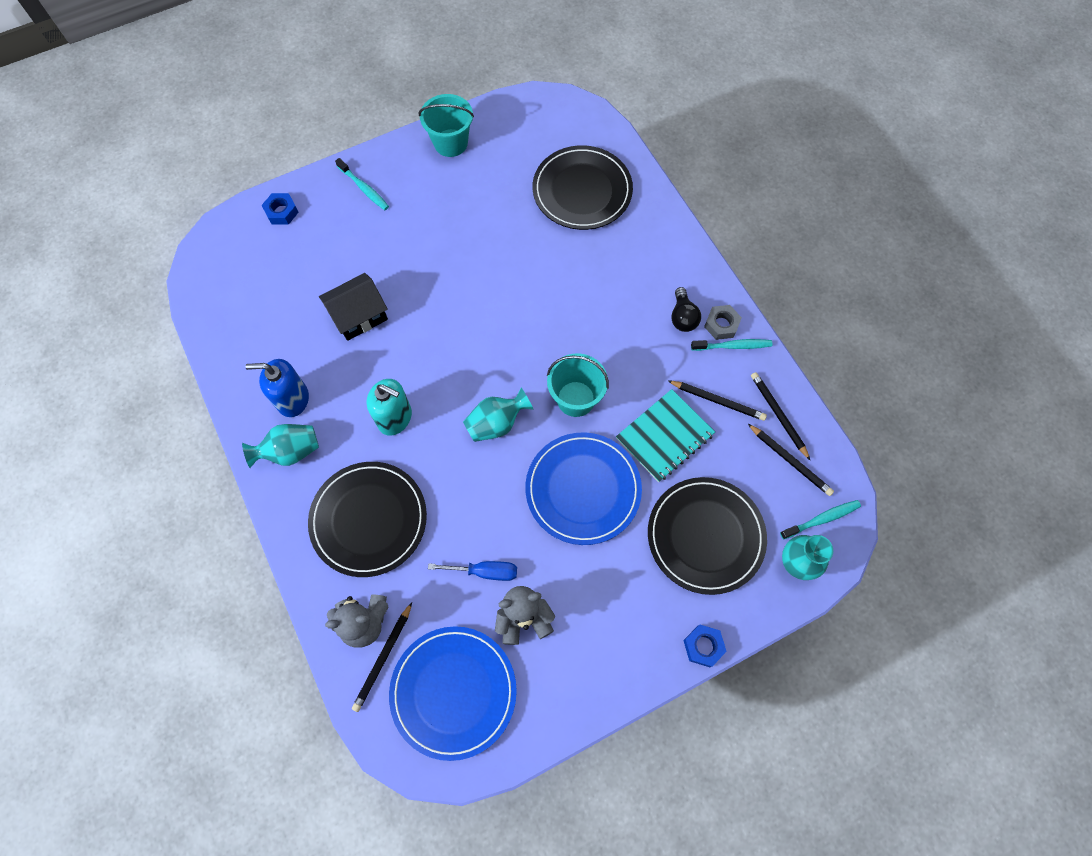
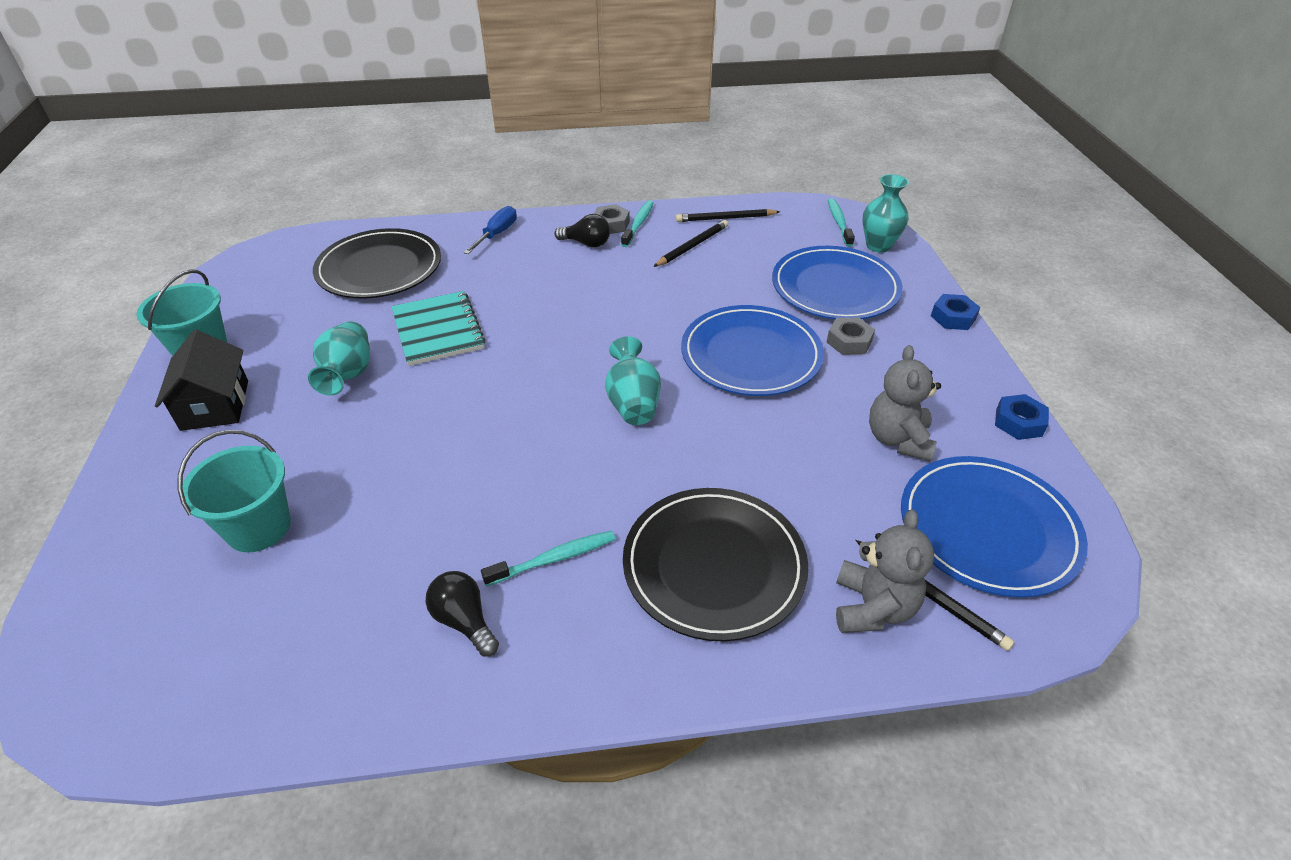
camera: 70 degrees left, 25 degrees down
turquoise vase [242,424,319,468] -> turquoise vase moved to [308,321,370,395]
blue soap dispenser [245,359,309,417] -> black light bulb [426,571,499,657]
blue nut [261,193,299,225] -> blue nut moved to [995,394,1049,440]
black house [319,273,388,341] -> black house moved to [155,330,248,431]
turquoise toothbrush [335,158,389,210] -> turquoise toothbrush moved to [481,531,615,586]
turquoise soap dispenser [367,379,412,436] -> none
blue screwdriver [428,561,517,581] -> blue screwdriver moved to [463,206,517,254]
turquoise bucket [547,353,609,417] -> turquoise bucket moved to [177,430,291,552]
turquoise notebook [616,389,715,482] -> turquoise notebook moved to [392,291,486,366]
black plate [648,477,767,595] -> blue plate [772,246,903,319]
black pencil [748,424,834,496] -> none
none -> grey nut [827,318,875,355]

